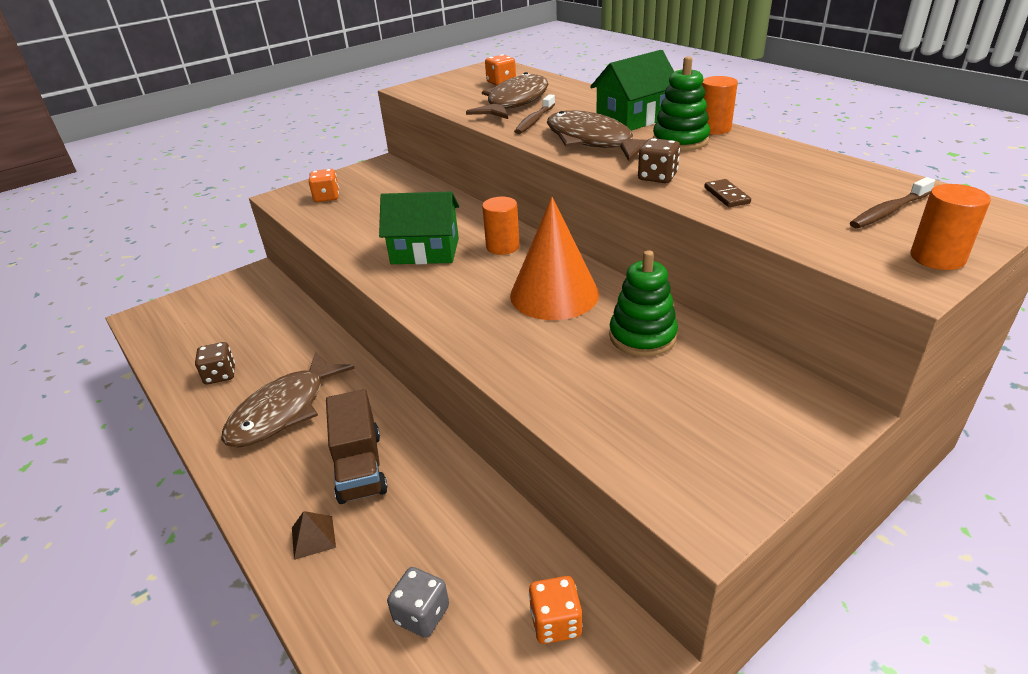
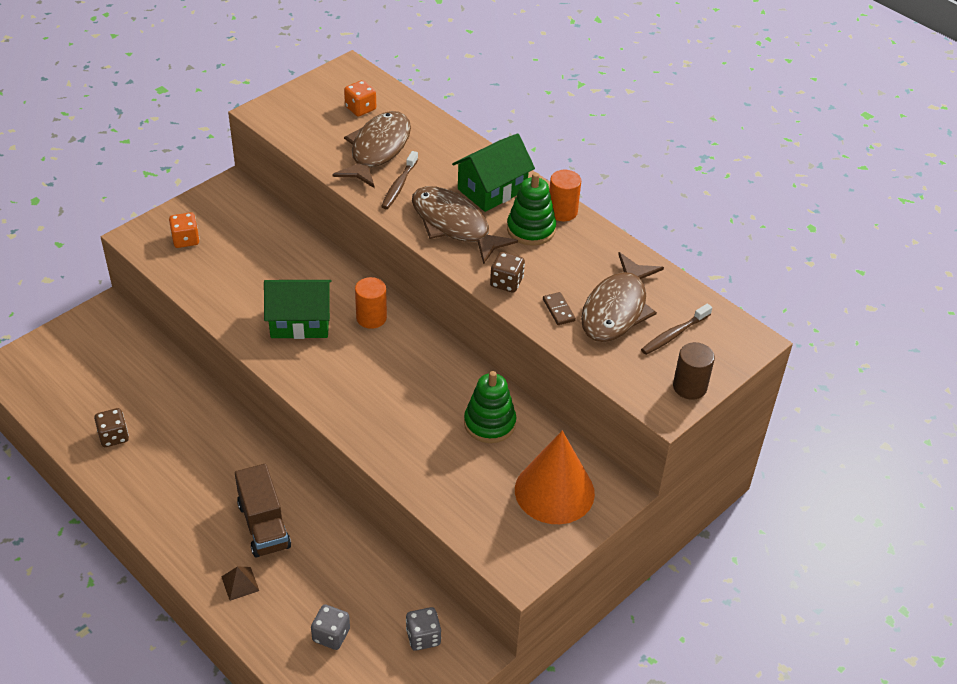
camera: 10 degrees left, 10 degrees up
brown fish [221,351,355,448] -> brown fish moved to [581,252,664,342]
orange cone [510,197,599,320] -> orange cone moved to [515,431,595,524]
orange dice [529,576,582,644] -> grey dice [406,607,441,651]
orange cylinder [911,184,991,270] -> brown cylinder [673,342,715,400]

